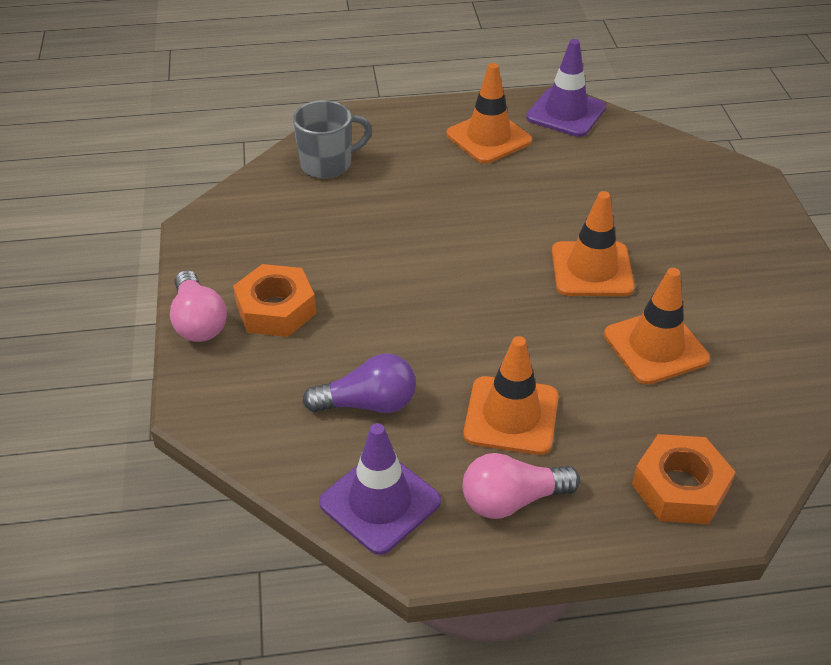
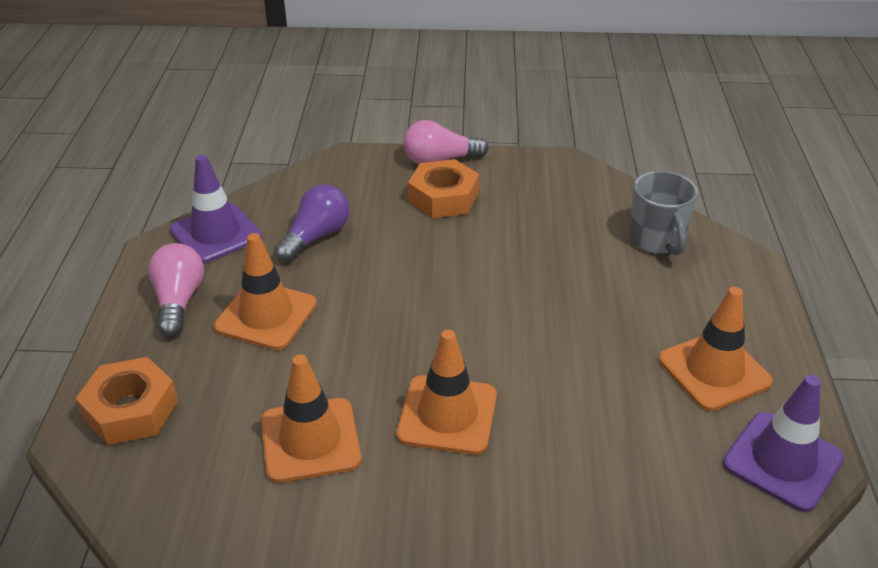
camera: 100 degrees right, 5 degrees down
purple light bulb [302,353,416,413] -> purple light bulb turned 150 degrees counterclockwise [274,184,349,262]

